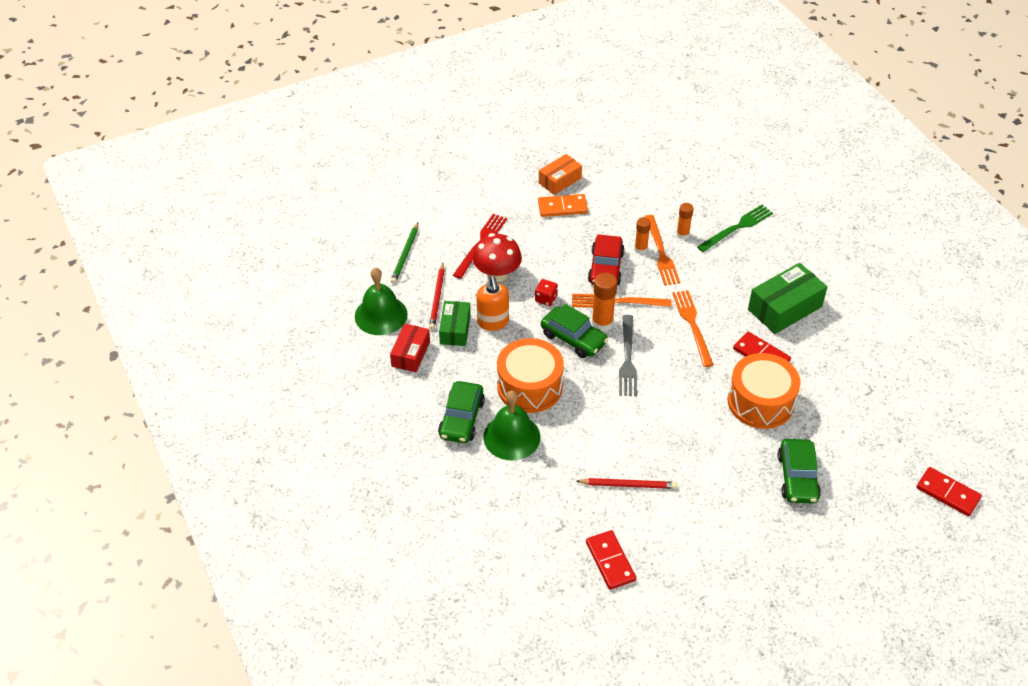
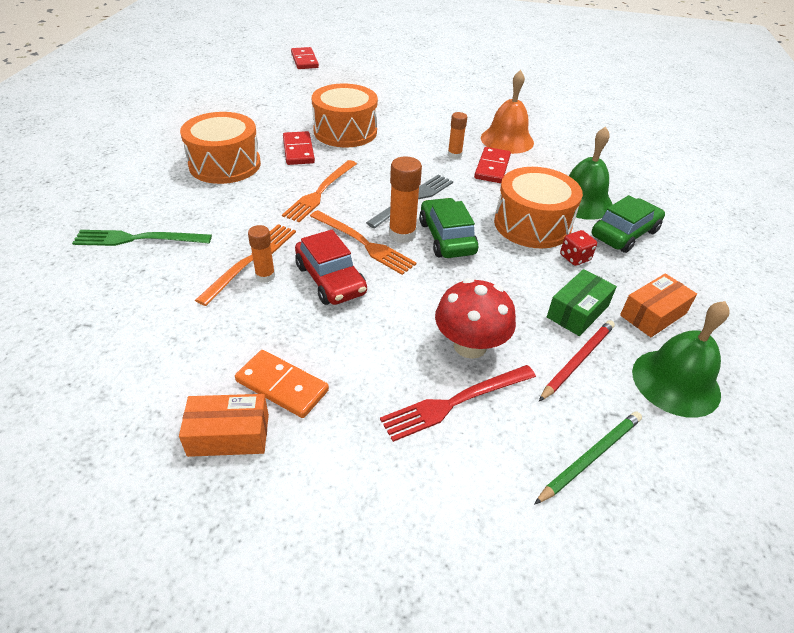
camera: 145 degrees left, 5 degrees down
red box [390,324,430,372] -> orange box [620,273,697,337]
orange soap dispenser [476,276,509,331] -> none
red dice [535,279,558,306] -> red dice moved to [560,230,597,266]
red pencil [576,478,677,489] -> orange bell [481,70,534,154]
red domino [586,530,636,590] -> red domino moved to [474,147,511,183]
red car [588,235,625,285] -> red car turned 105 degrees clockwise [295,230,367,305]
orange glue stick [676,203,694,239] -> orange glue stick moved to [448,112,467,159]
green box [748,263,828,334] -> orange drum [180,112,261,184]
green car [778,439,821,504] -> none

